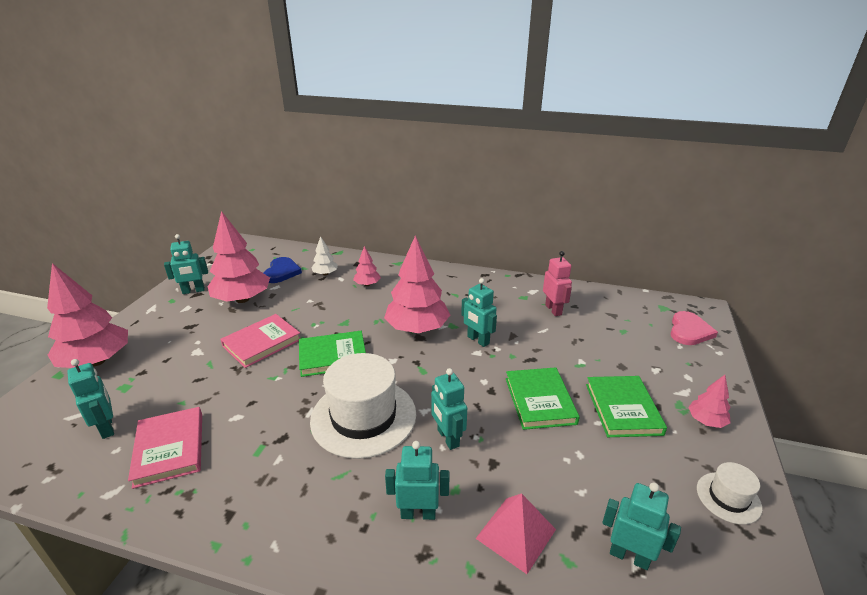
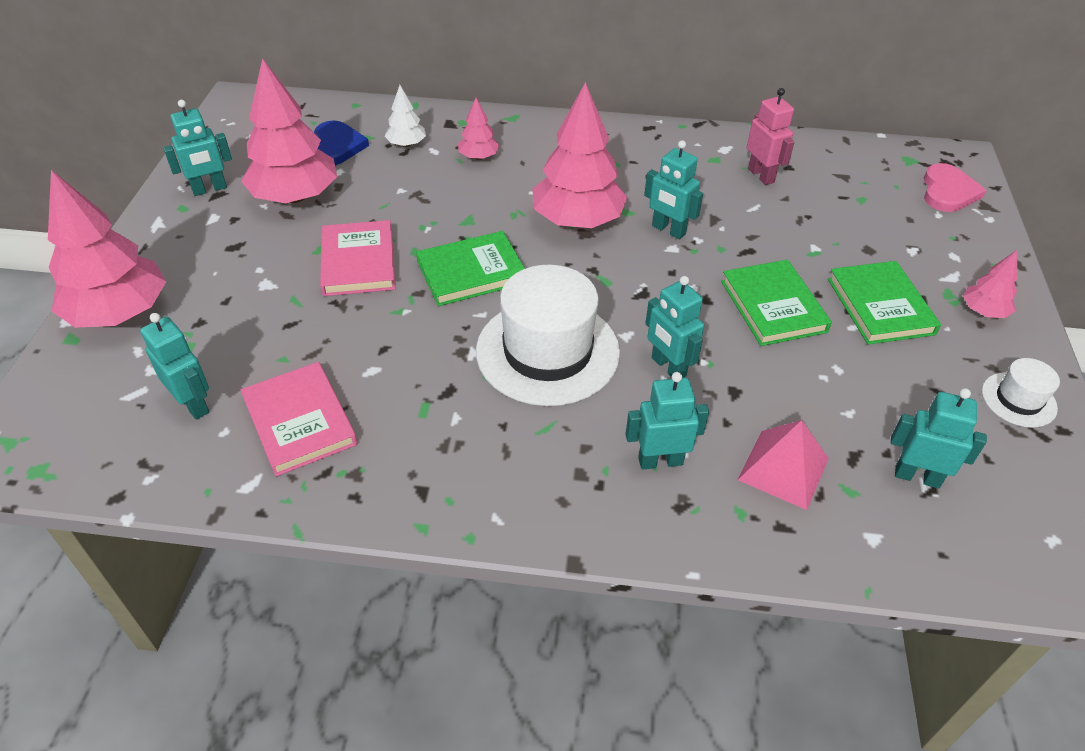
camera: 10 degrees left, 15 degrees up
pink book [220,314,301,368] -> pink book turned 45 degrees counterclockwise [320,220,395,296]

